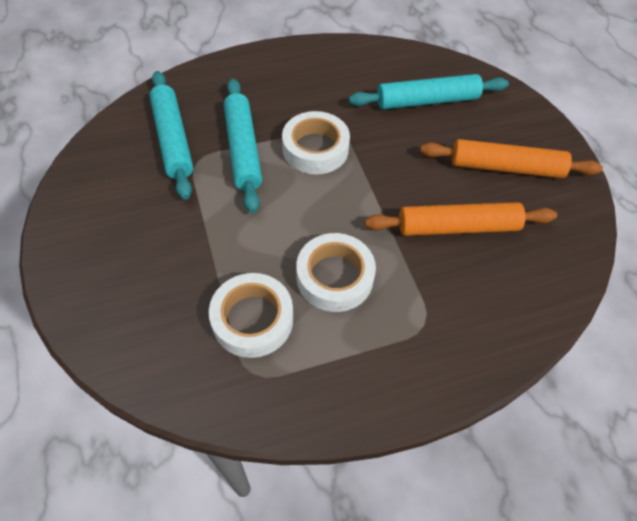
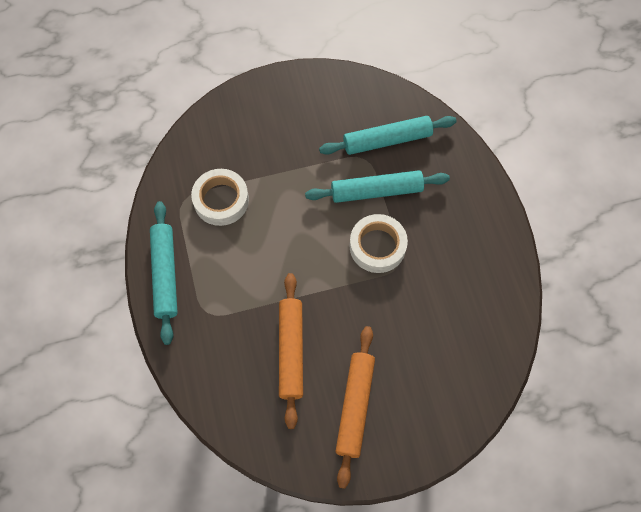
camera: 95 degrees right, 10 degrees up
white tape [296,233,376,312] -> none
turquoise rolling pin [349,74,509,109] -> turquoise rolling pin moved to [150,201,178,345]

